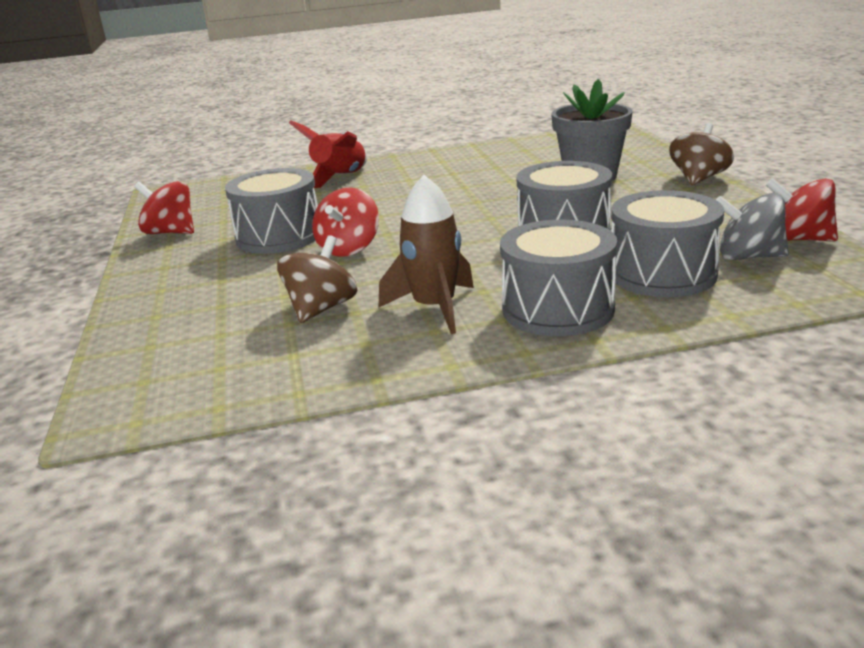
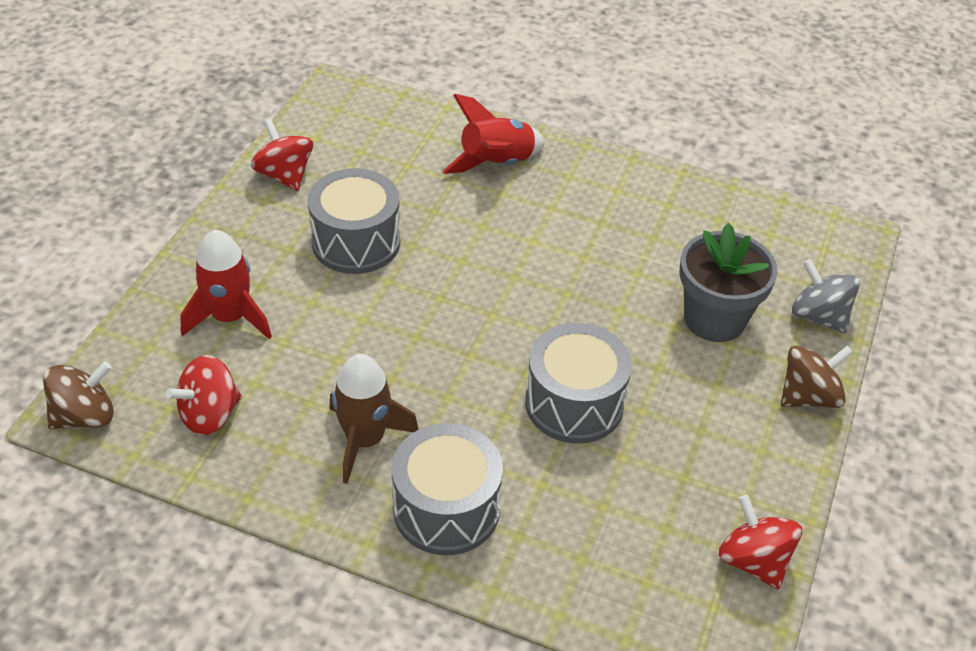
camera: 30 degrees right, 20 degrees up
brown spinning top [277,235,357,323] -> brown spinning top moved to [43,361,114,429]
red spinning top [312,187,379,257] -> red spinning top moved to [166,355,242,435]
grey drum [611,190,724,297] -> none
grey spinning top [716,193,789,260] -> grey spinning top moved to [792,259,860,334]
none -> red rocket [180,230,272,339]

